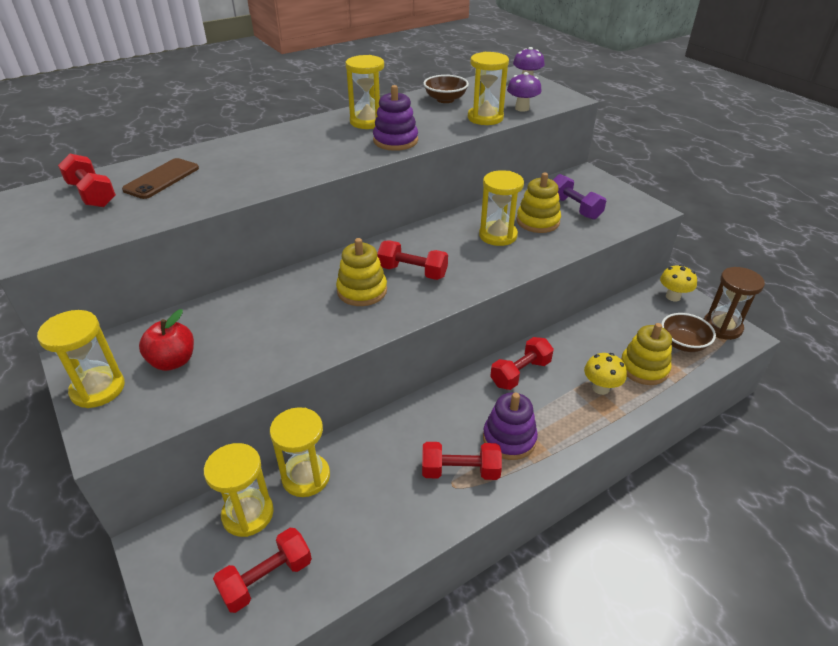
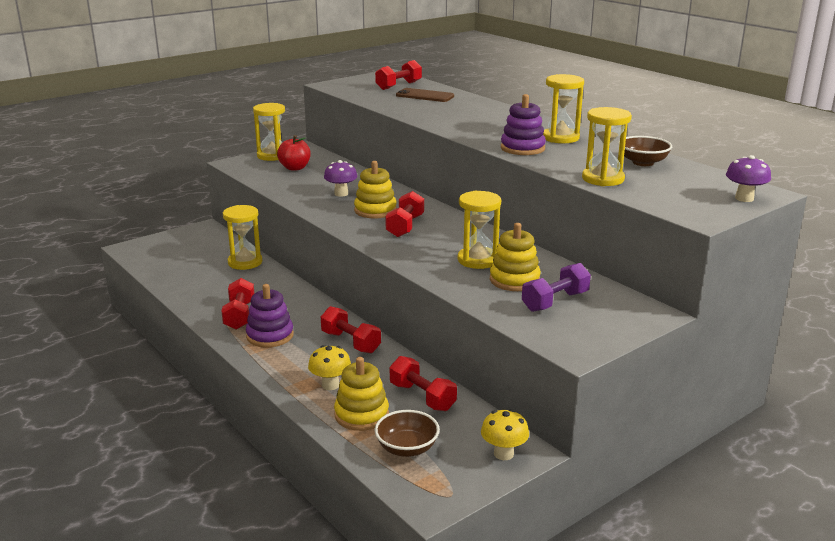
camera: 85 degrees right, 15 degrees down
yellow hourglass [204,443,274,537] -> none
red dumbbell [213,528,312,613] -> red dumbbell moved to [390,356,457,411]
purple mushroom [507,72,542,112] -> purple mushroom moved to [324,160,357,197]
brown hourglass [704,267,765,340] -> none

